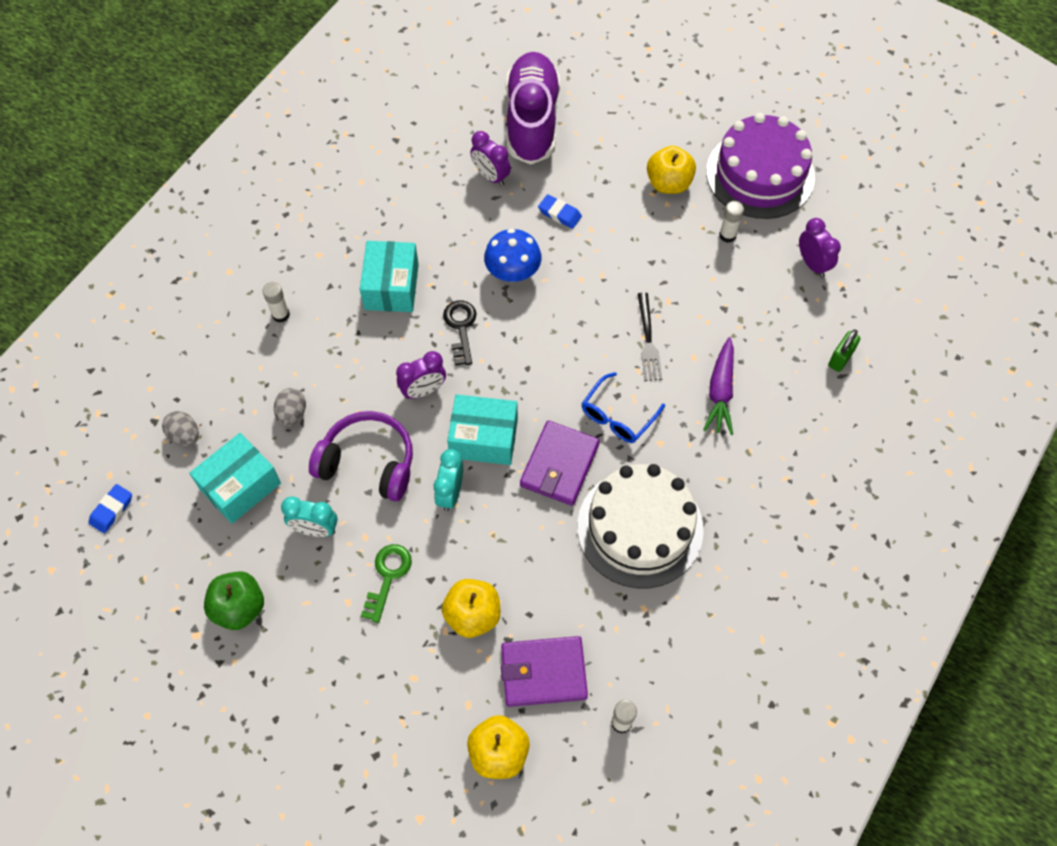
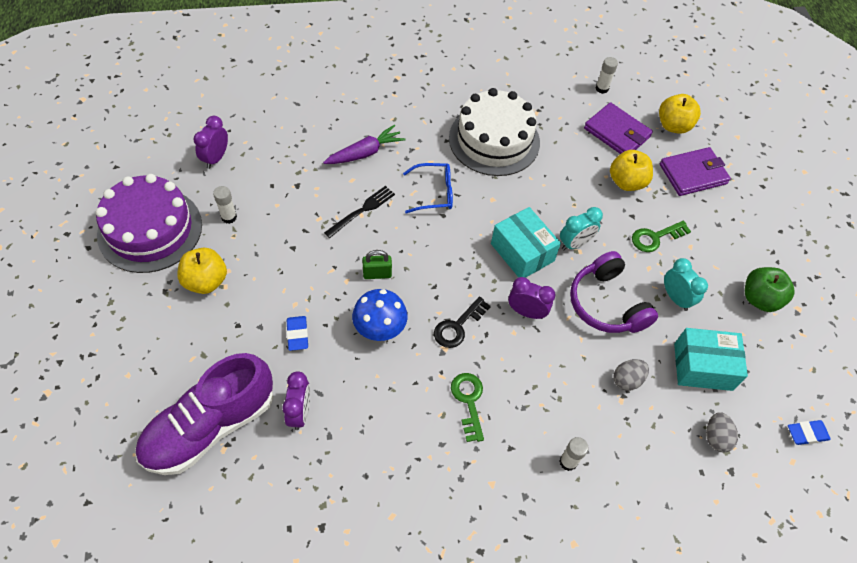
camera: 135 degrees left, 5 degrees down
turquoise box [360,241,419,312] -> green key [451,373,484,442]
purple wallet [520,421,600,506] -> purple wallet moved to [660,147,731,196]
green padlock [828,330,860,372] -> green padlock moved to [362,250,392,279]

